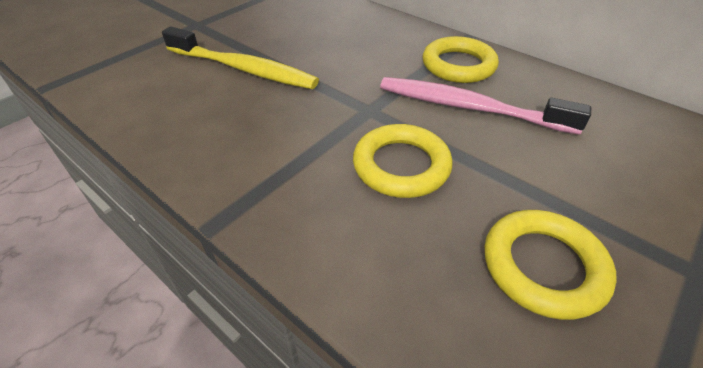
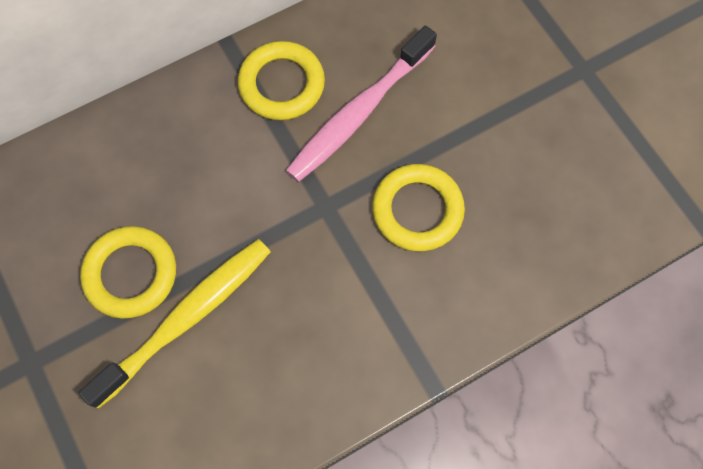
camera: 70 degrees left, 25 degrees up
yellow ring [485,210,617,320] -> yellow ring moved to [80,226,176,318]

